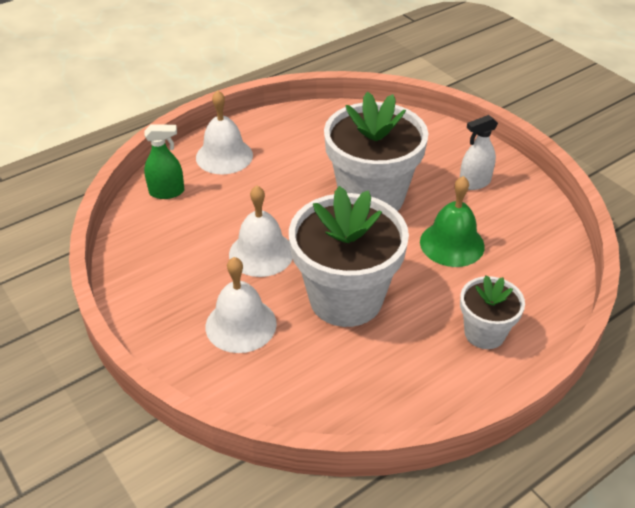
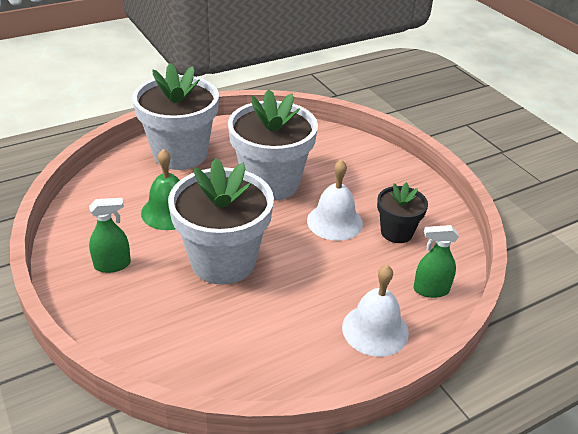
camera: 175 degrees left, 5 degrees down
white bell [206,257,277,353] -> none
white spray bottle [460,115,498,190] -> green spray bottle [89,198,131,273]
white flower pot [460,275,525,349] -> white flower pot [132,63,219,170], size x1.88
none -> black flower pot [377,182,428,243]

